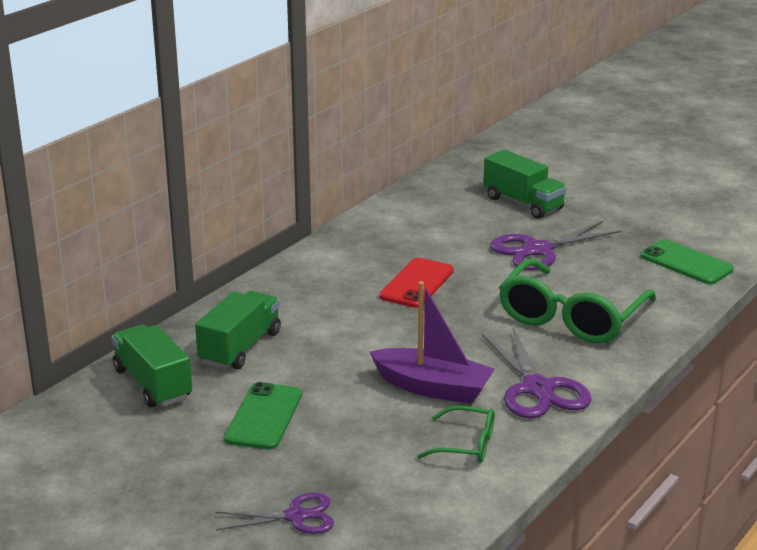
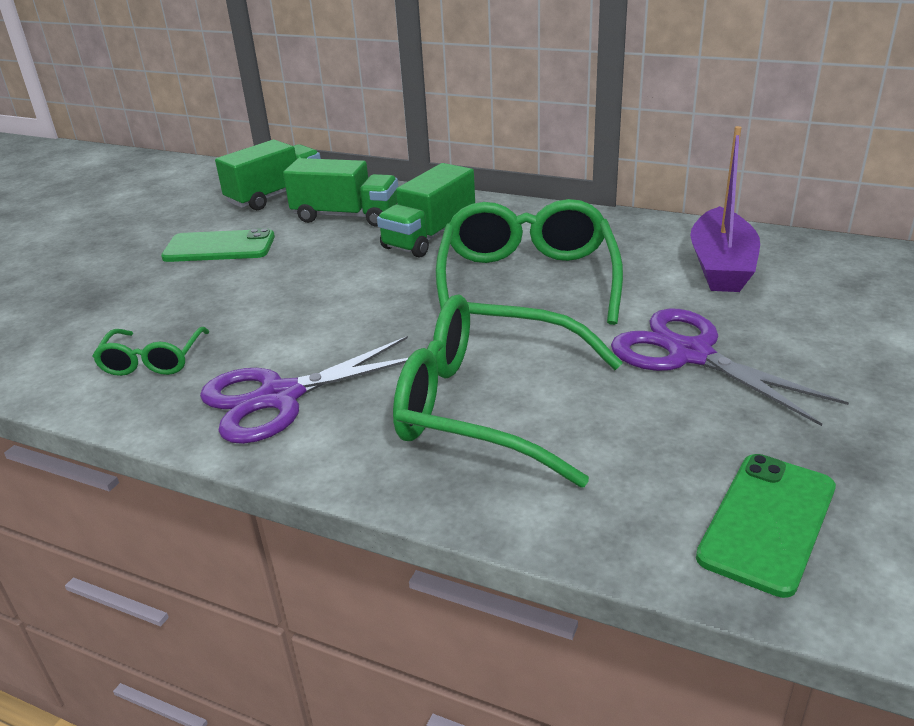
camera: 80 degrees right, 5 degrees up
purple scissors [215,492,334,534] -> none
purple boat [370,281,495,404] -> purple boat moved to [690,126,760,292]
red phone [379,258,454,308] -> green glasses [436,199,623,325]
green truck [483,149,567,219] -> green truck moved to [377,163,475,258]

